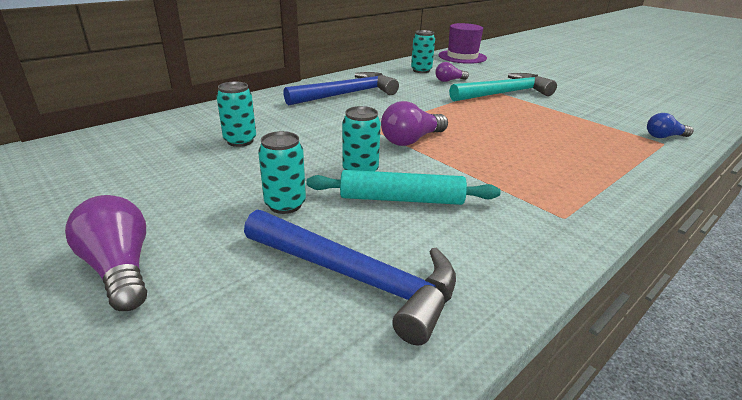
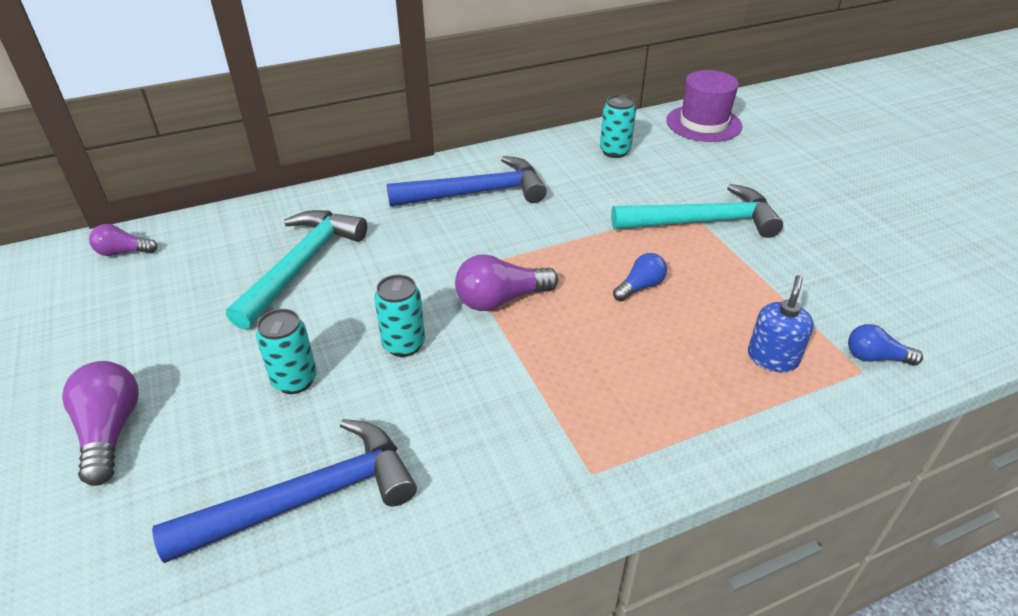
camera: 20 degrees right, 10 degrees up
turquoise can [217,82,256,147] -> turquoise hammer [226,210,367,330]
blue hammer [244,210,456,346] -> blue hammer turned 75 degrees counterclockwise [152,419,417,563]
turquoise rolling pin [306,170,501,205] -> none
purple light bulb [435,62,469,82] -> purple light bulb moved to [89,224,157,256]
none -> blue light bulb [613,253,667,301]
none -> blue soap dispenser [748,275,814,372]

